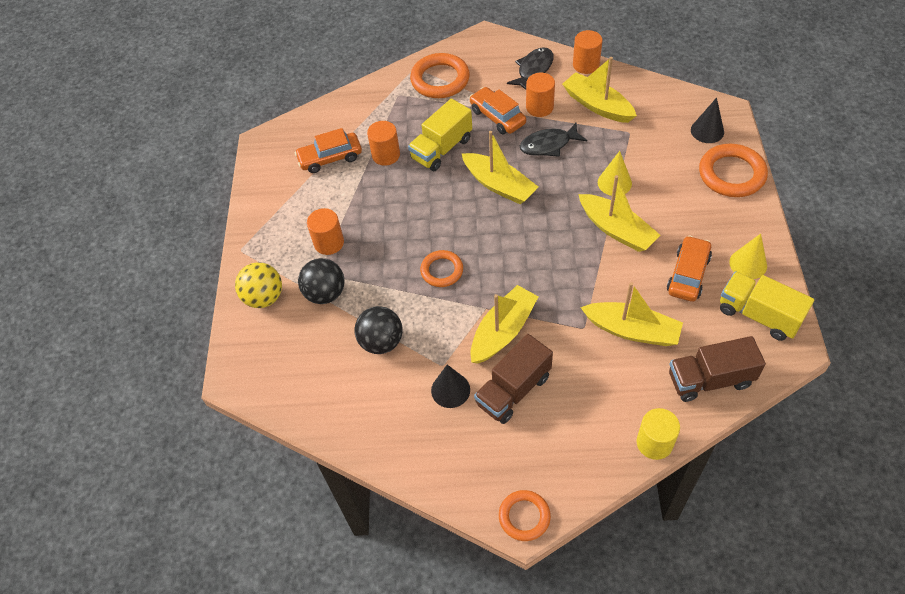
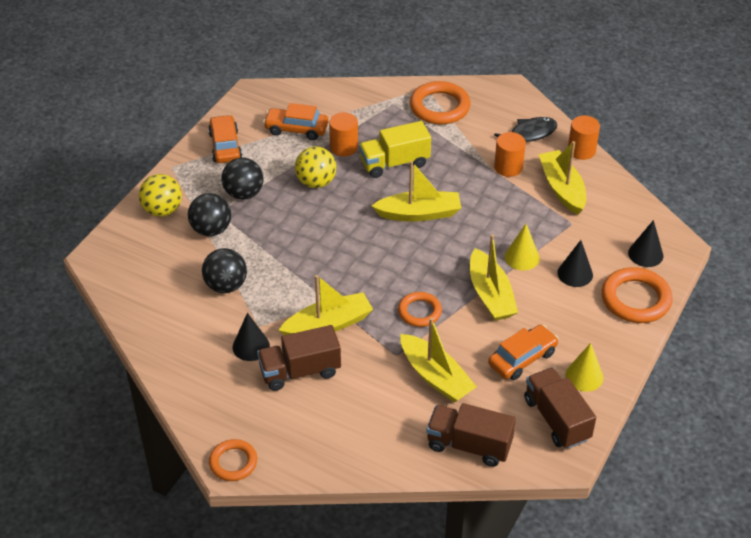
camera: 25 degrees right, 10 degrees down
orange cylinder [307,208,344,255] -> black ball [221,158,264,200]
orange ring [420,250,463,287] -> orange ring moved to [398,292,442,327]
yellow boat [462,131,538,204] -> yellow boat turned 75 degrees counterclockwise [371,161,461,222]
orange car [469,87,526,134] -> orange car moved to [208,115,242,163]
black fish [520,123,587,157] -> none
yellow cylinder [636,408,680,460] -> none
yellow truck [720,271,814,341] -> brown truck [524,367,596,449]
none -> yellow ball [295,147,336,188]
none -> black cone [557,240,593,287]

